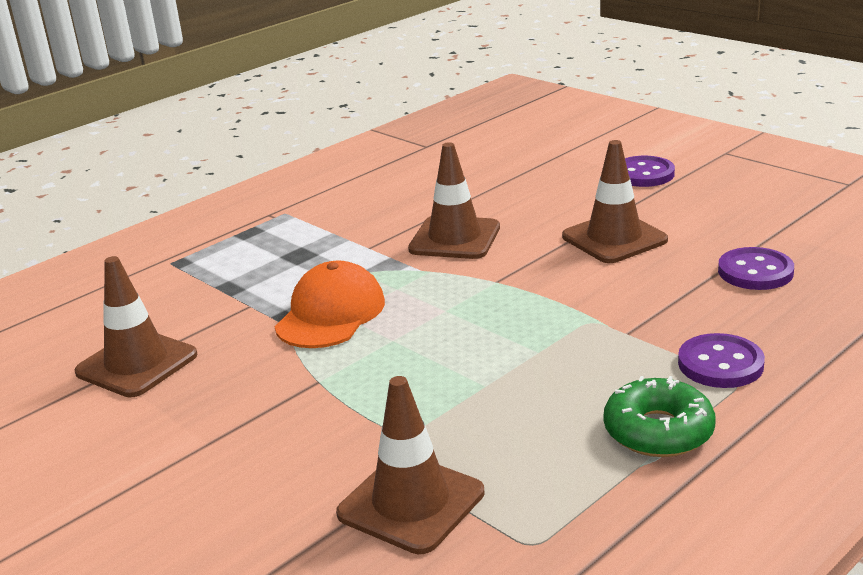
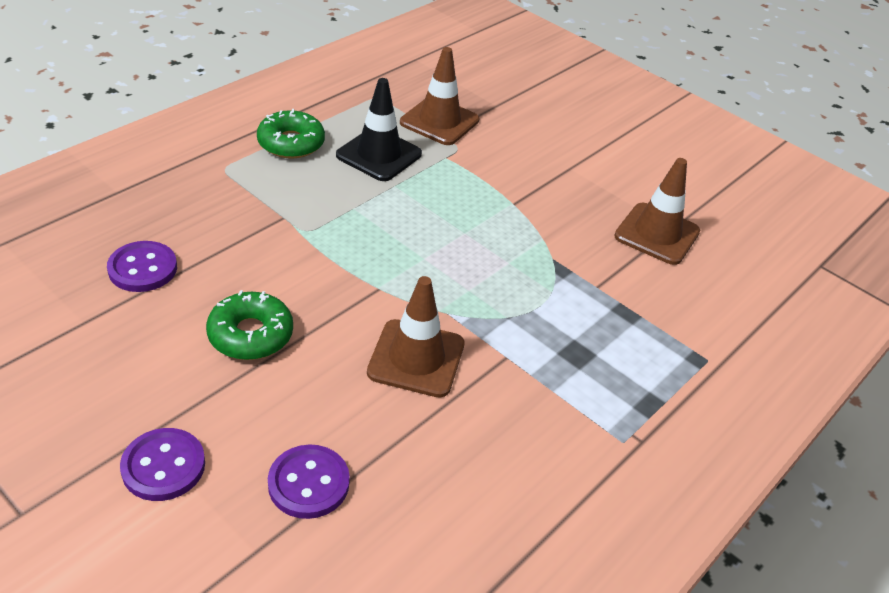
camera: 170 degrees right, 15 degrees up
orange cap [275,261,385,348] -> none
brown traffic cone [562,140,668,263] -> green donut [206,290,293,360]
purple button [678,333,765,388] -> purple button moved to [268,444,350,519]
none -> black traffic cone [336,78,422,181]

